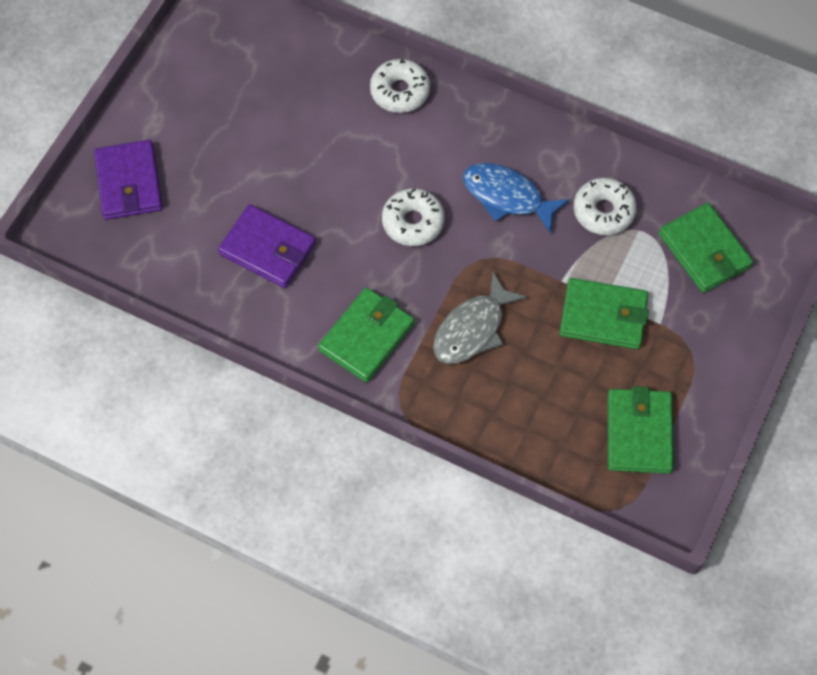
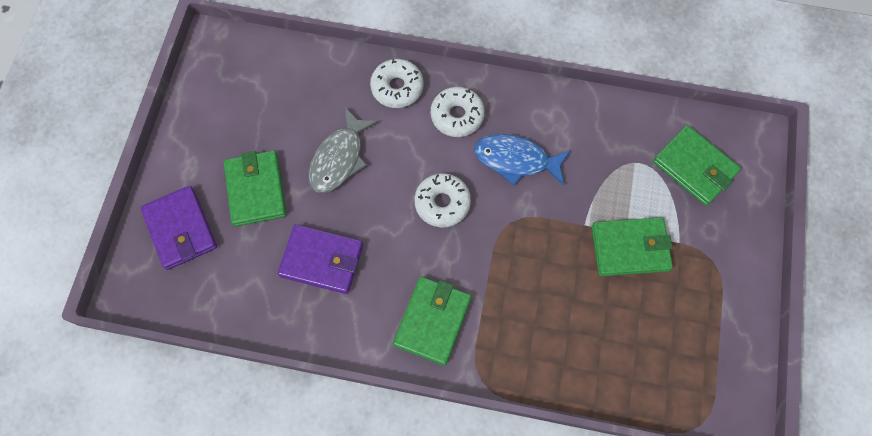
camera: 15 degrees left, 5 degrees up
grey fish [433,272,527,364] -> grey fish moved to [309,107,378,193]
white donut [574,178,637,235] -> white donut moved to [431,87,485,137]
green wallet [608,386,674,474] -> green wallet moved to [224,150,287,227]

